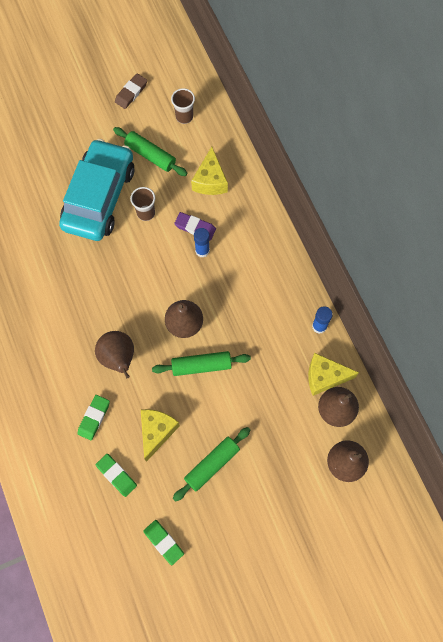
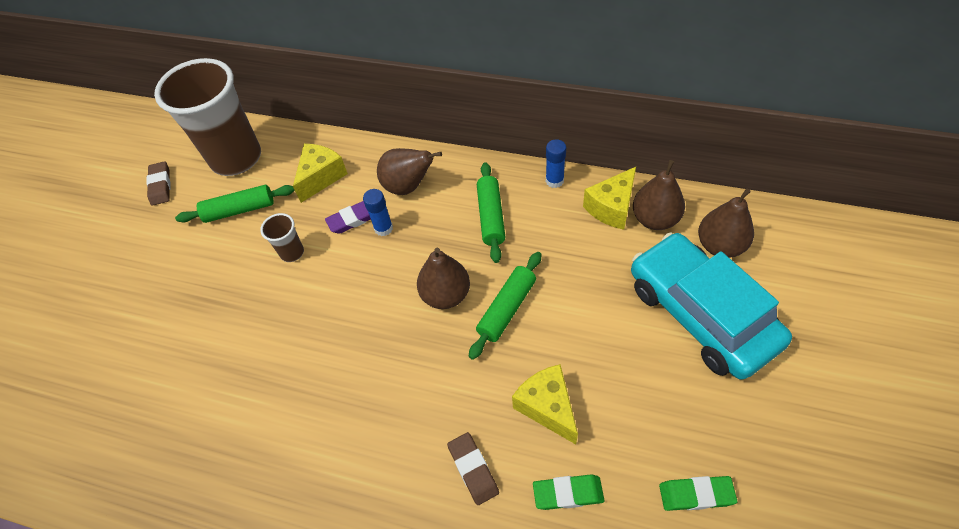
camera: 45 degrees left, 15 degrees down
turquoise car [59,139,135,241] -> turquoise car moved to [631,233,792,380]
green eraser [77,395,110,440] -> brown eraser [447,432,499,505]
brown pear [95,331,134,378] -> brown pear moved to [377,148,442,195]
brown cup [171,88,195,124] -> brown cup [154,58,261,176], size x2.40
green rolling pin [173,427,250,502] -> green rolling pin moved to [477,162,505,263]
yellow cheese [191,147,228,195] -> yellow cheese turned 105 degrees counterclockwise [293,144,348,203]

